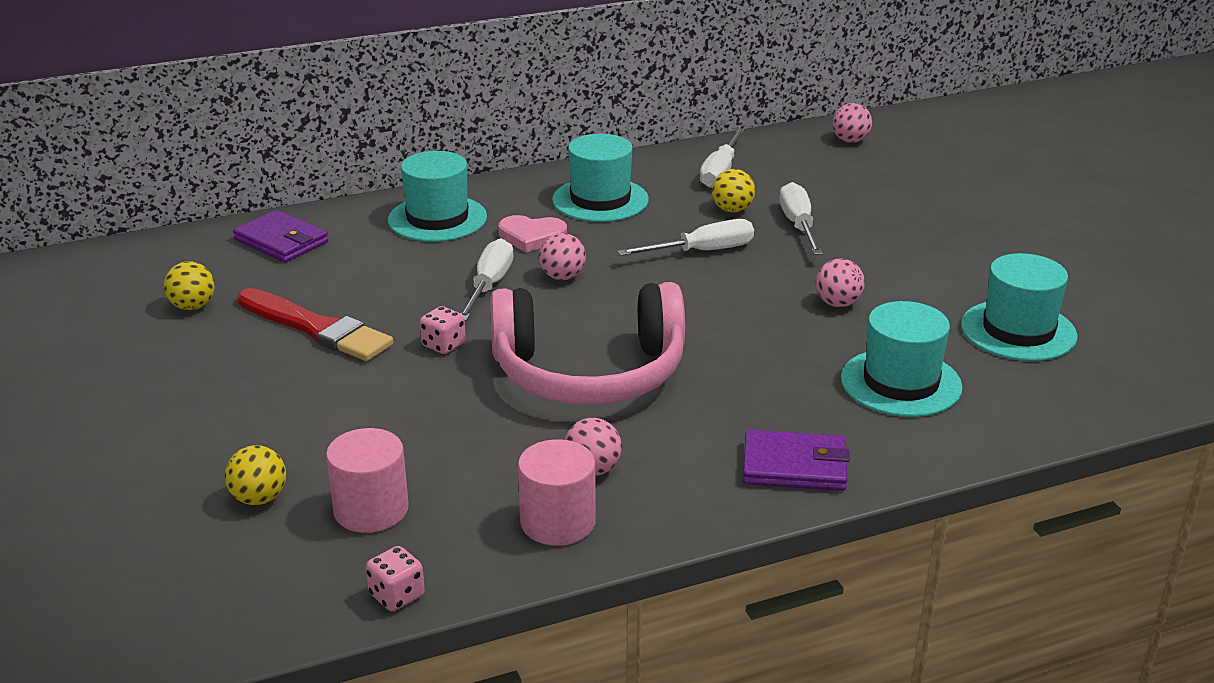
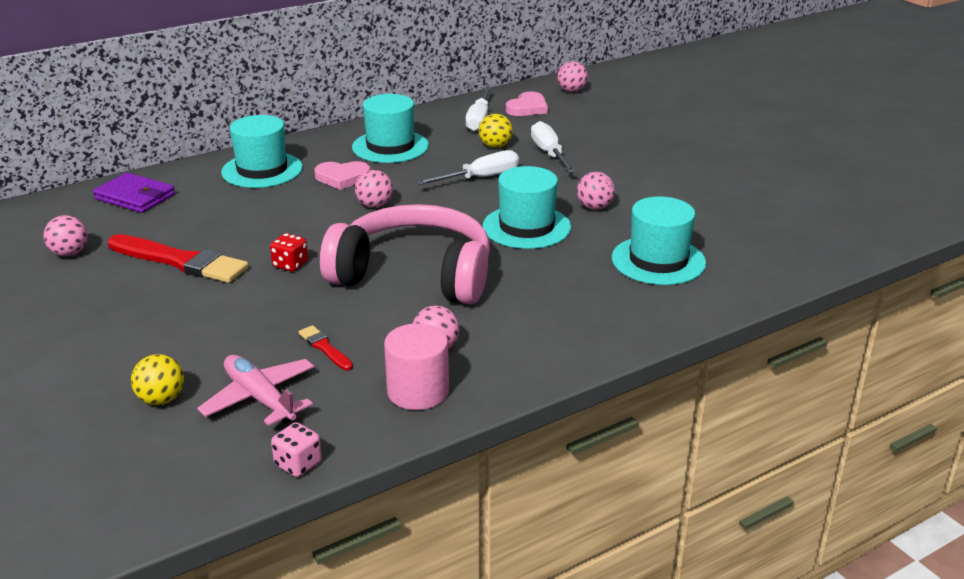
camera: 10 degrees left, 0 degrees up
yellow ball [164,261,215,310] -> pink ball [44,215,88,257]
pink cylinder [326,428,409,533] -> pink plane [197,355,314,426]
pink dice [420,306,466,354] -> red dice [270,233,308,272]
white screwdriver [461,238,514,321] -> none
pink headphones [490,282,685,405] -> pink headphones turned 150 degrees counterclockwise [320,204,490,304]
purple wallet [743,430,850,491] -> none
turquoise hat [961,253,1078,361] -> turquoise hat moved to [483,166,571,249]
none -> red brush [299,325,353,371]
none -> pink heart [506,92,548,116]

